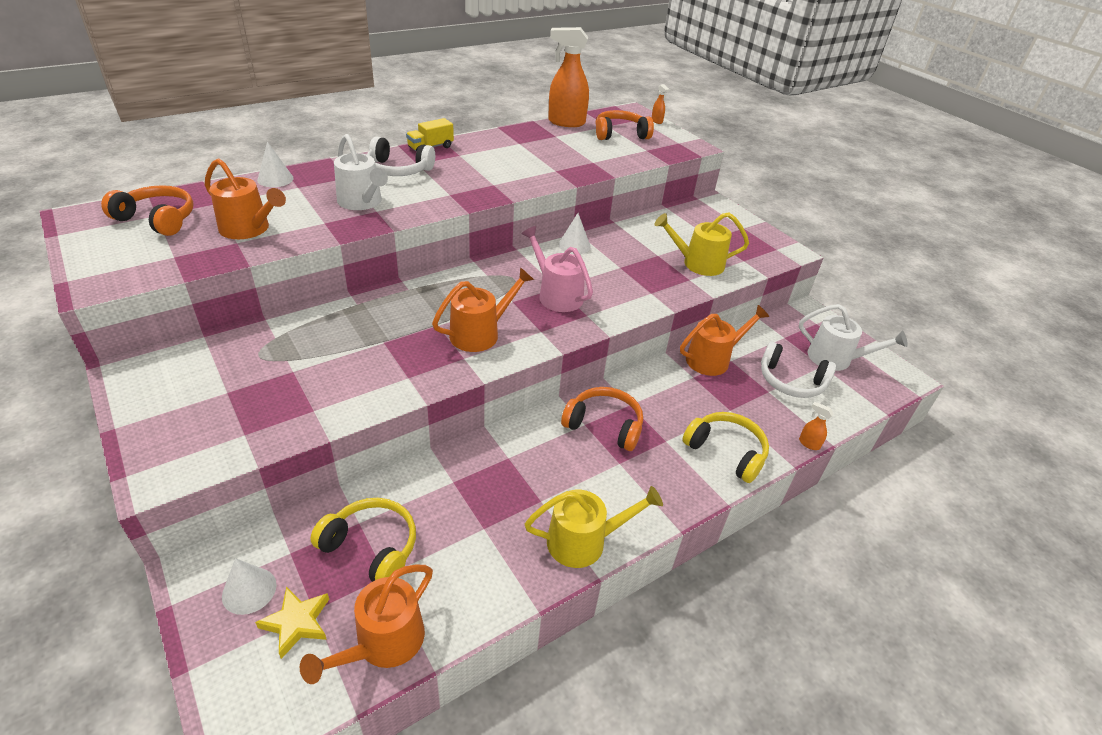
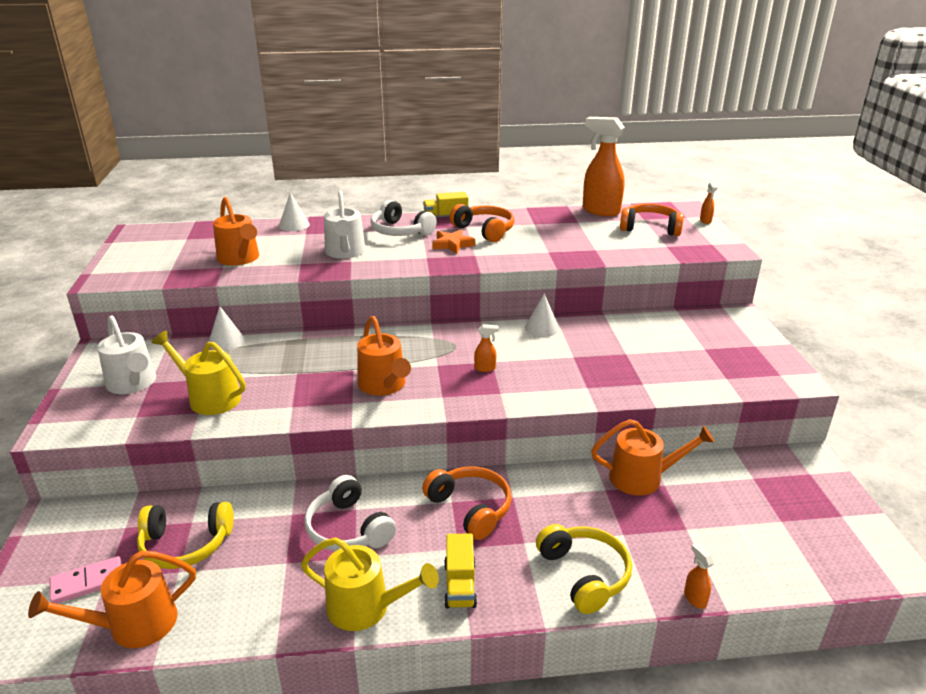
camera: 30 degrees right, 10 degrees down
orange headphones [101,185,194,236] -> orange headphones moved to [450,204,515,242]
white cone [222,558,276,615] -> white cone moved to [209,306,245,351]
yellow star [255,587,329,659] -> pink domino [50,556,122,604]
yellow headphones [310,498,416,582] -> yellow headphones turned 120 degrees clockwise [137,502,234,569]
orange watering can [432,267,534,352] -> orange watering can turned 75 degrees clockwise [357,316,411,396]
pink watering can [521,226,593,312] -> orange spray bottle [474,324,499,372]
yellow watering can [654,213,749,276] -> yellow watering can moved to [151,331,246,415]
white headphones [761,342,836,398] -> white headphones moved to [304,475,396,551]
white watering can [799,304,908,371] -> white watering can moved to [97,315,156,394]
none -> orange star [432,229,475,254]
none -> yellow truck [444,534,477,608]

